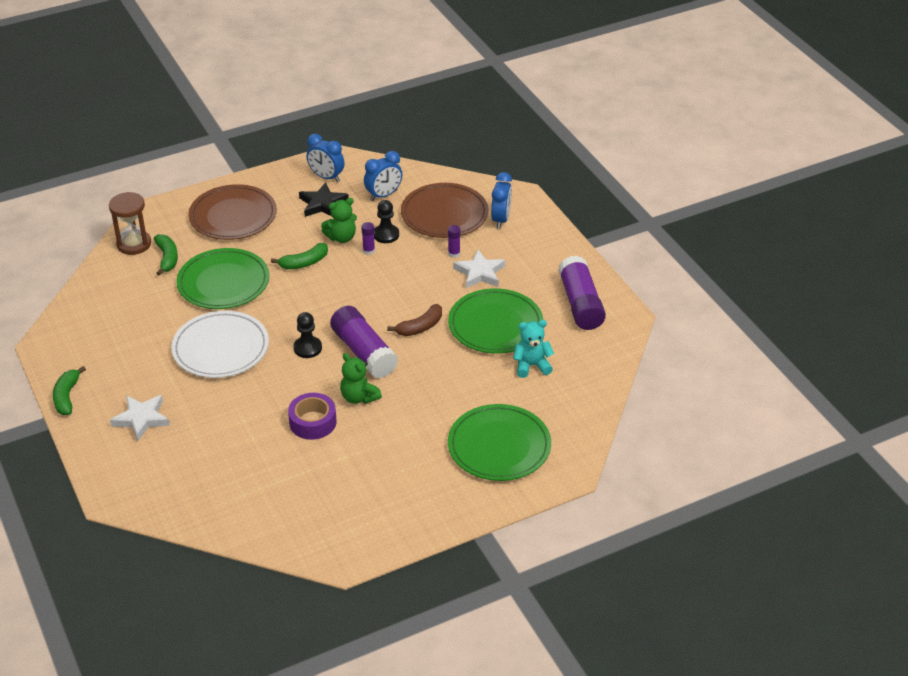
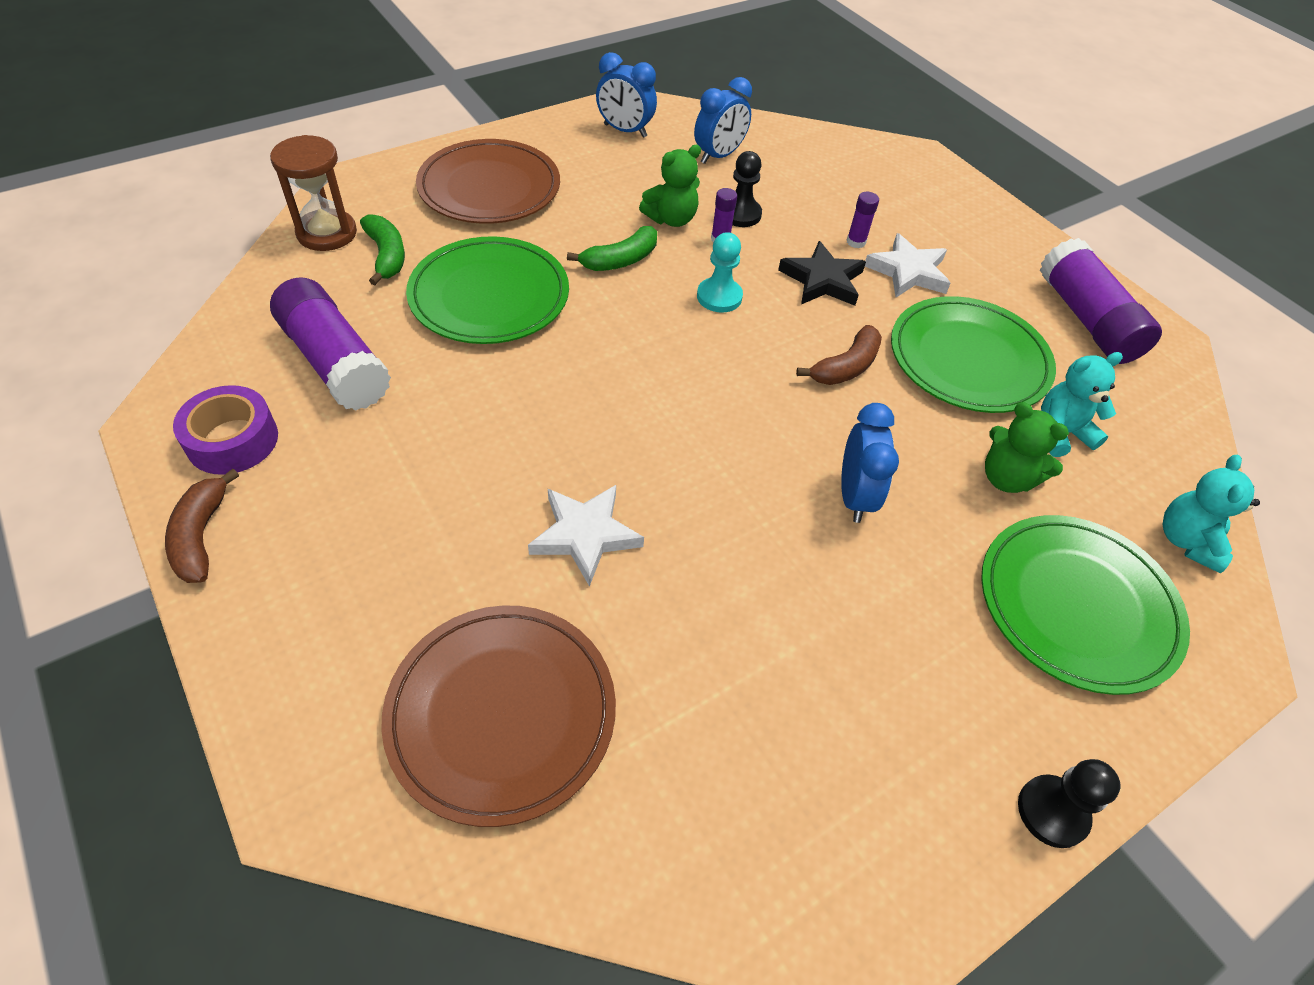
camera: 10 degrees left, 10 degrees up
green banana [53,366,86,415] -> brown banana [165,469,239,583]
white star [110,395,170,441] -> white star moved to [528,485,644,587]
white plate [171,311,269,378] -> none
purple tape [288,393,337,440] -> purple tape moved to [173,385,278,475]
black pawn [293,312,322,358] -> black pawn moved to [1018,759,1120,848]
black star [299,182,349,217] -> black star moved to [778,241,866,306]
purple glue stick [330,306,398,379] -> purple glue stick moved to [270,277,391,411]
green teddy bear [340,353,382,404] -> green teddy bear moved to [985,402,1069,493]
brown plate [401,183,489,238] -> brown plate moved to [381,605,616,827]
blue clock [491,172,512,229] -> blue clock moved to [841,403,899,523]
none -> turquoise pawn [697,232,743,313]
none -> turquoise teddy bear [1162,455,1260,573]

